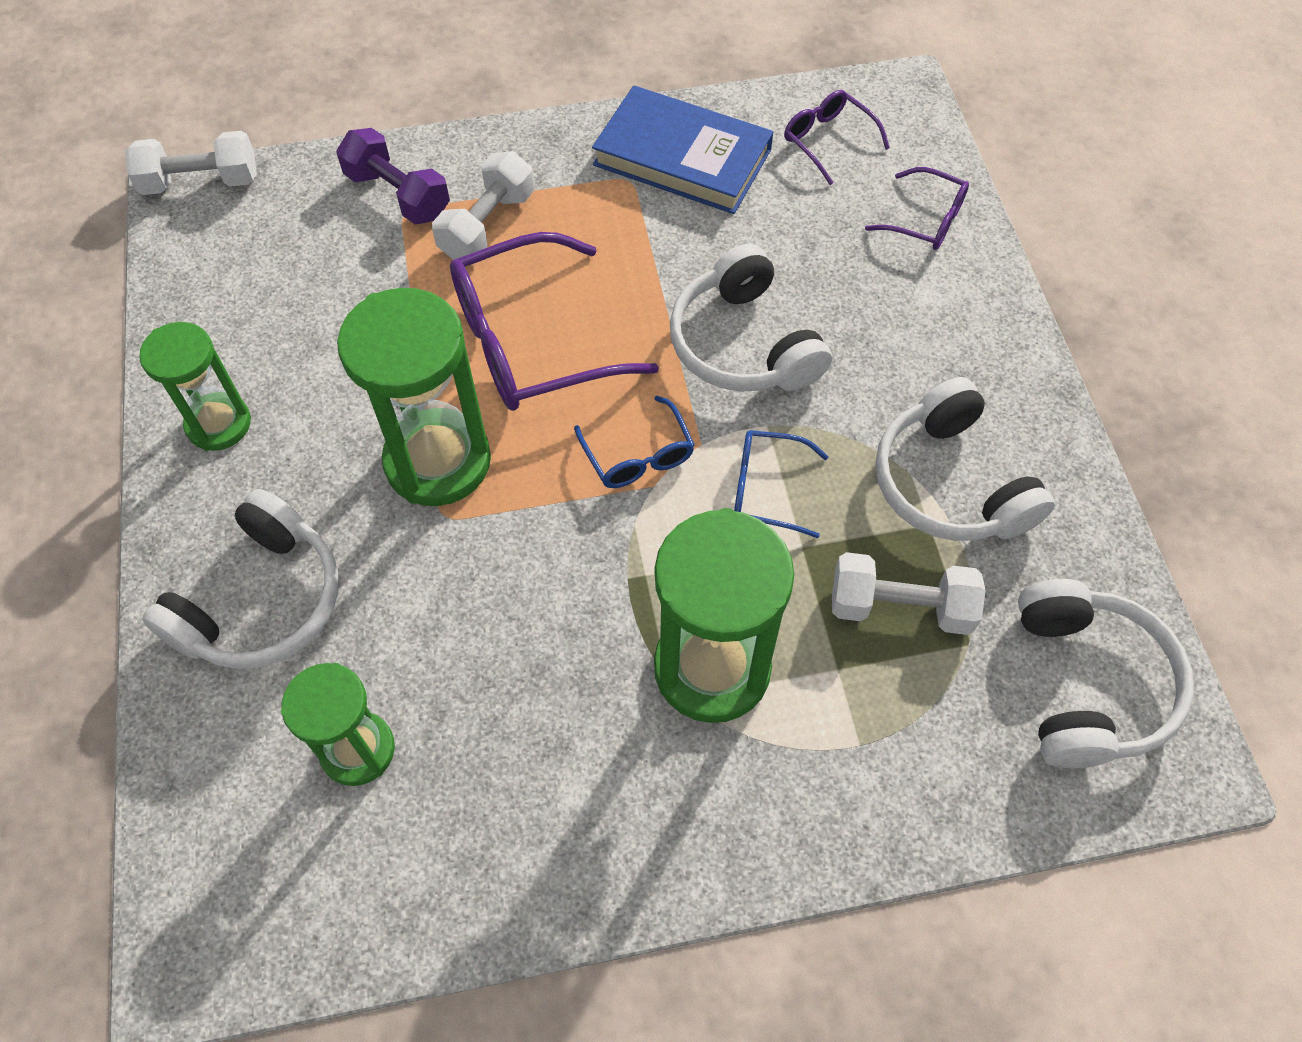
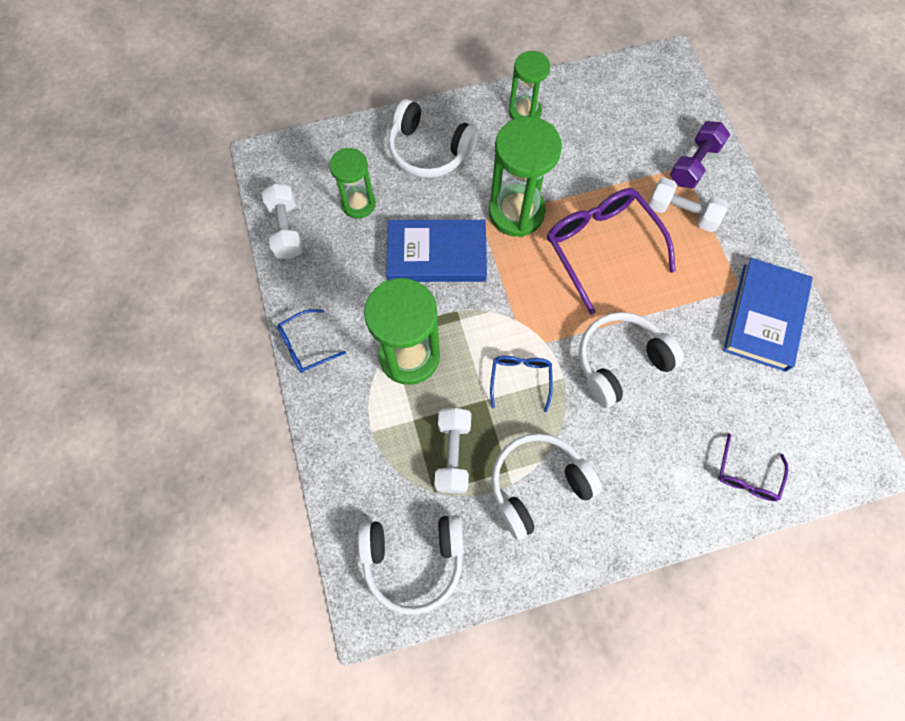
camera: 85 degrees right, 10 degrees up
white dumbbell [125,131,257,195] -> white dumbbell moved to [262,184,304,259]
blue glasses [574,396,695,488] -> blue glasses moved to [277,309,346,373]
purple glasses [784,90,890,185] -> none
none -> blue book [386,220,487,282]

